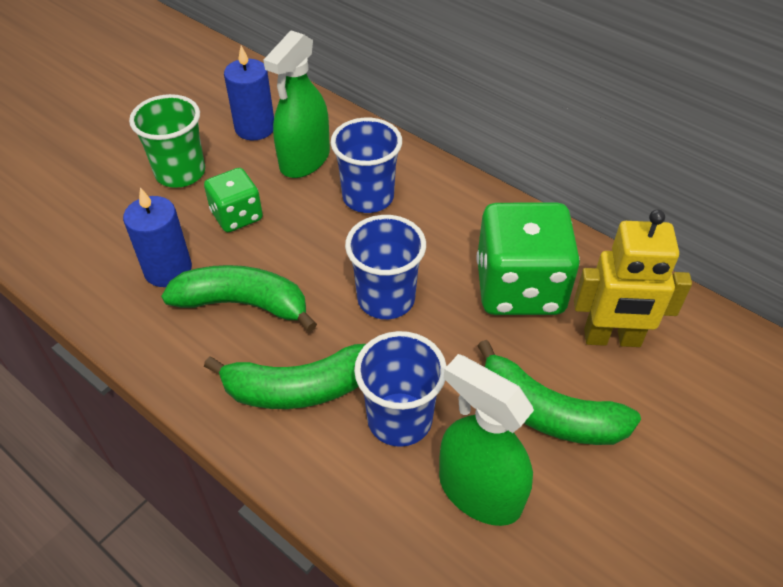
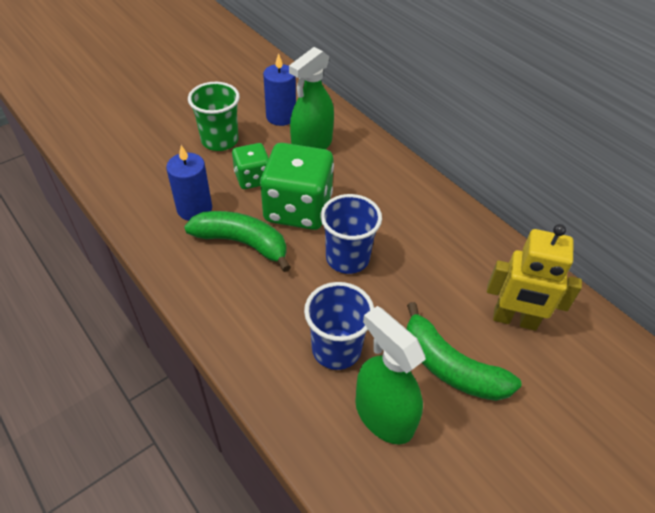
camera: 10 degrees right, 0 degrees up
green banana [204,344,366,409] -> none
blue cup [331,118,402,213] -> none
green dice [477,203,580,315] -> green dice moved to [260,143,334,230]

